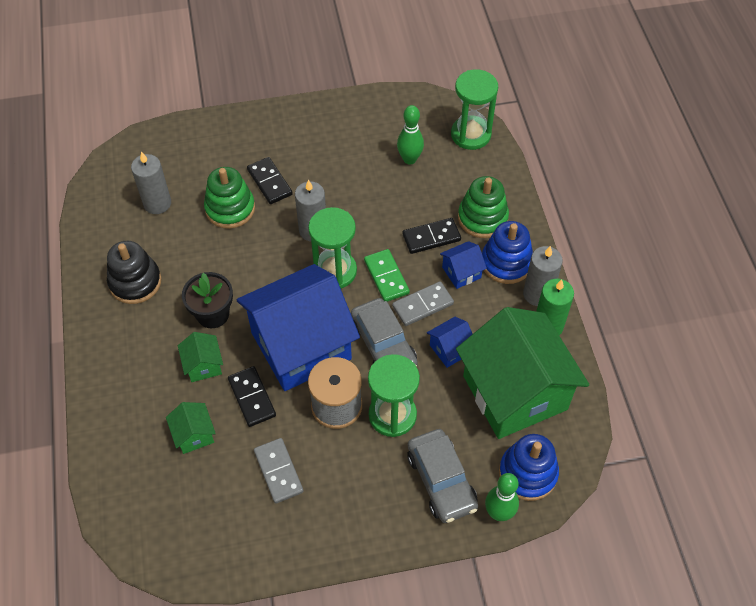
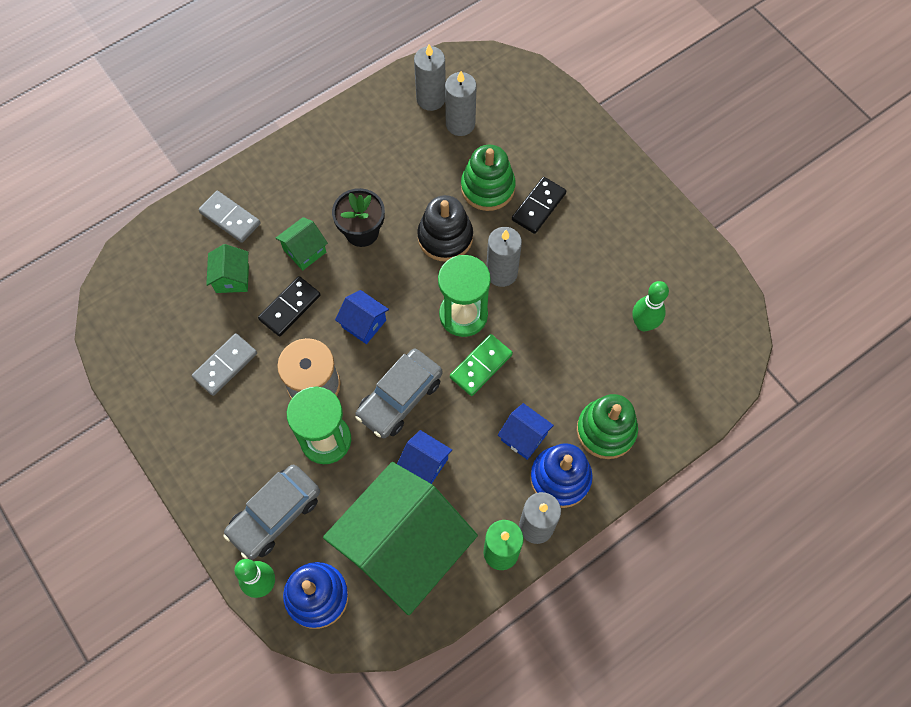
camera: 65 degrees right, 10 degrees up
black stacking toy [107,241,161,304] -> black stacking toy moved to [417,195,473,261]
green house [166,402,216,454] -> green house turned 45 degrees counterclockwise [206,244,249,293]
blue house [236,264,360,391] -> blue house [335,290,389,344], size x0.40
grey domino [392,281,454,326] -> grey domino moved to [198,190,261,243]
black domino [402,218,461,254] -> none
green hourglass [451,69,498,150] -> none
none -> grey candle [414,45,446,111]

